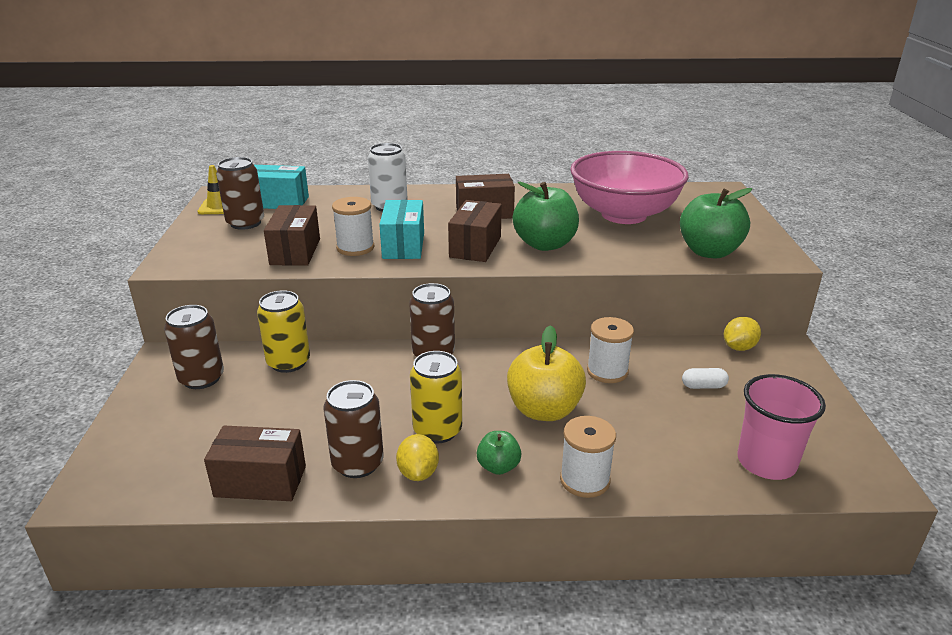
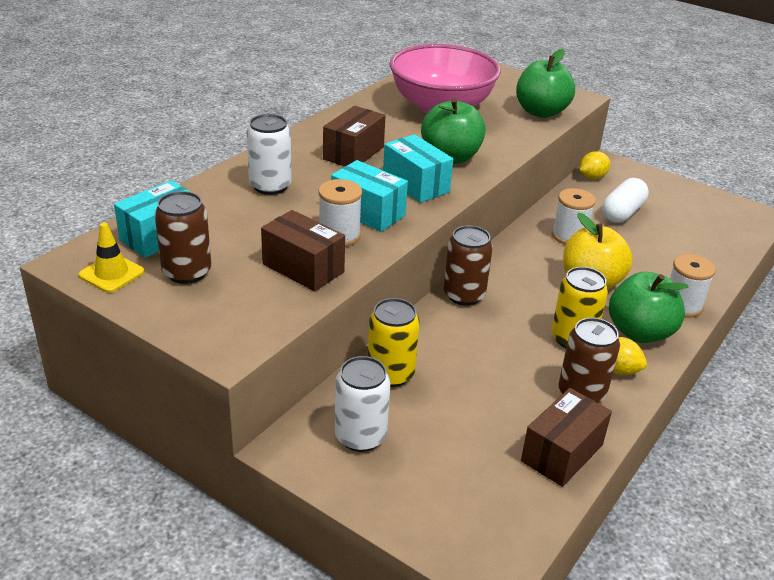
camera: 55 degrees left, 5 degrees up
brown can [164,305,224,389] -> white can [335,356,390,452]
brown box [448,200,502,262] -> turquoise box [383,134,453,203]
green apple [477,431,522,475] -> green apple [609,272,689,343], size x1.93
white capsule [682,368,729,389] -> white capsule [602,178,649,223], size x1.84
yellow lemon [724,317,761,351] -> yellow lemon turned 60 degrees clockwise [579,151,611,179]
pink cup [737,374,826,480] -> none

